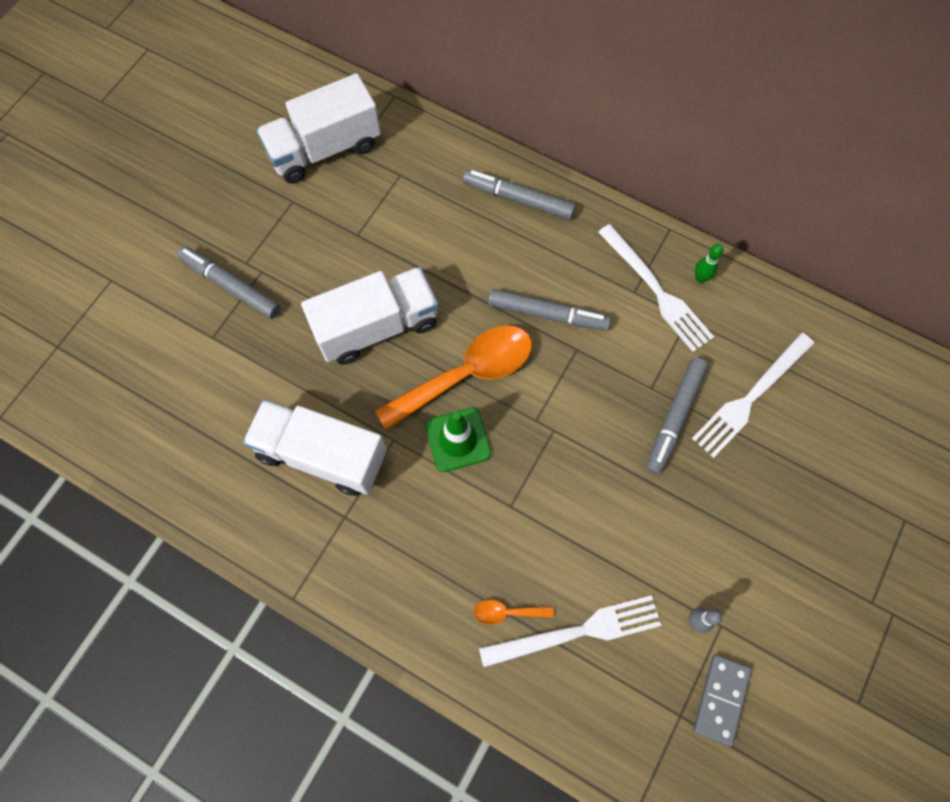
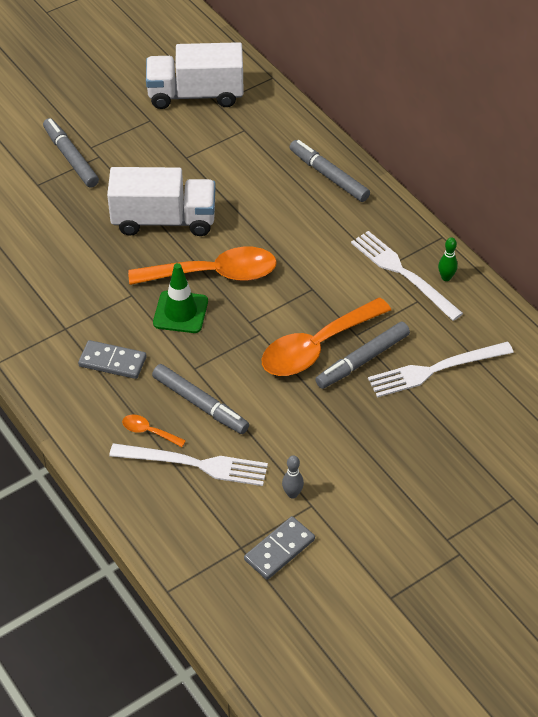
camera: 25 degrees right, 20 degrees down
white truck [243,399,387,496] -> none
grey marker [488,289,611,331] -> grey marker moved to [152,364,249,434]
white fork [598,224,714,352] -> white fork turned 150 degrees clockwise [351,231,463,321]
none -> grey domino [78,340,146,379]
none -> orange spoon [262,297,391,376]

